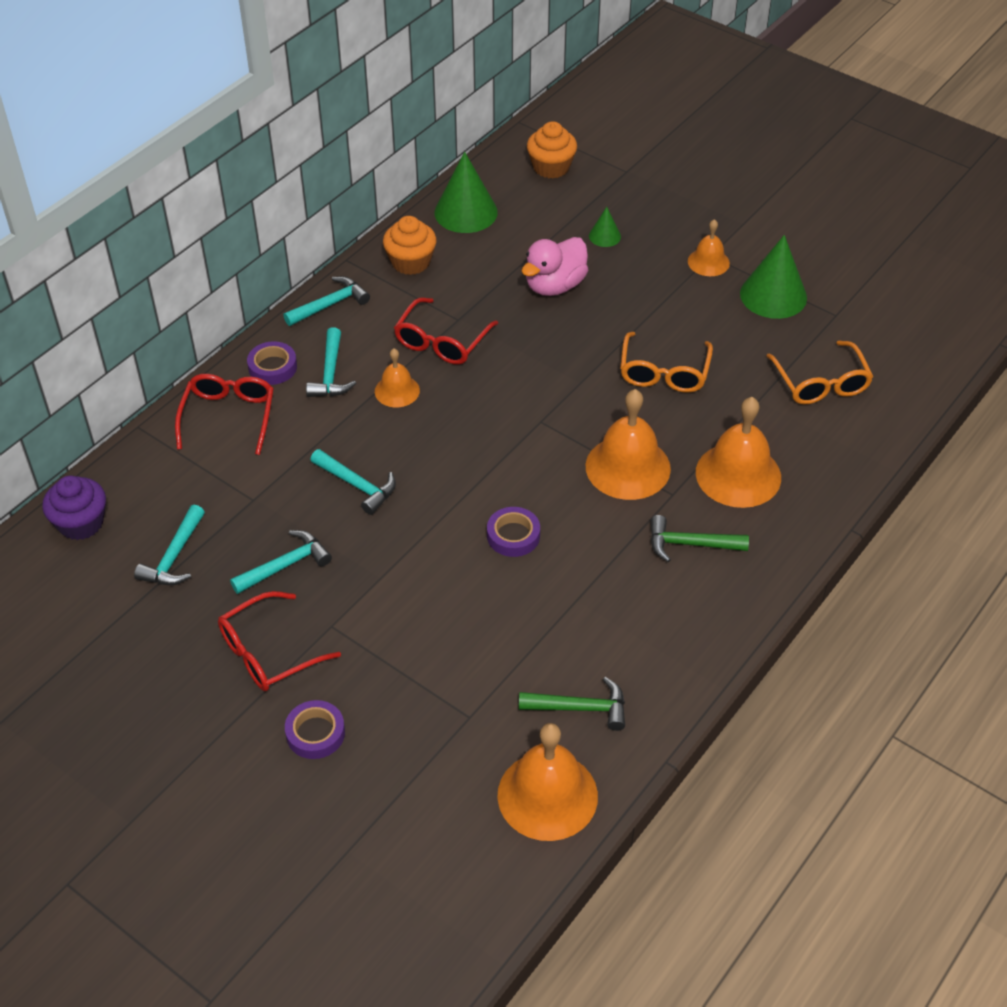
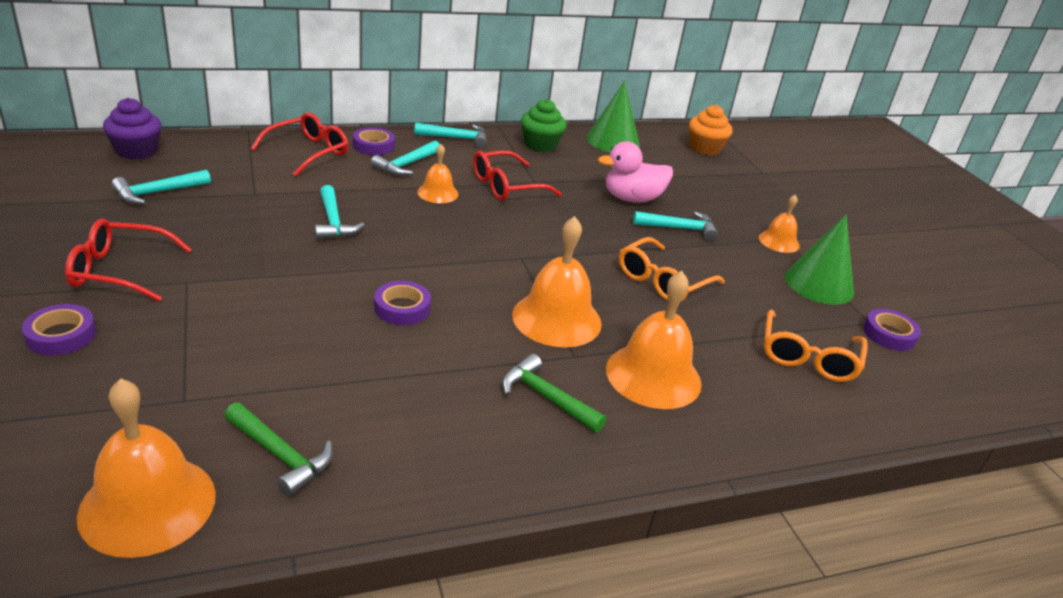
camera: 30 degrees right, 15 degrees down
turquoise hammer [230,530,332,594] -> turquoise hammer moved to [633,211,718,241]
orange cupcake [383,216,437,275] -> green cupcake [521,99,567,152]
green cone [589,207,621,247] -> none
none -> purple tape [863,309,921,351]

